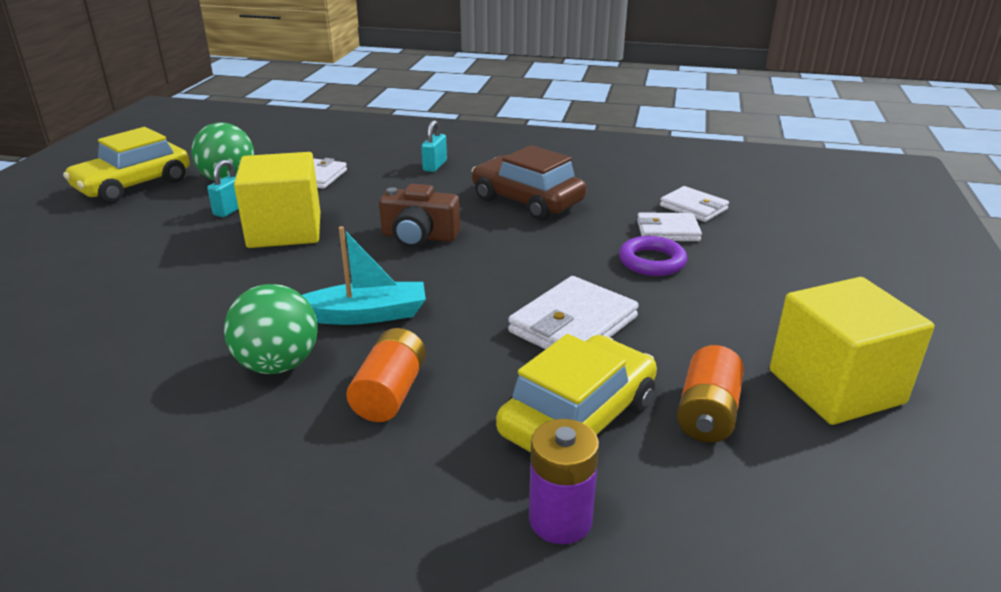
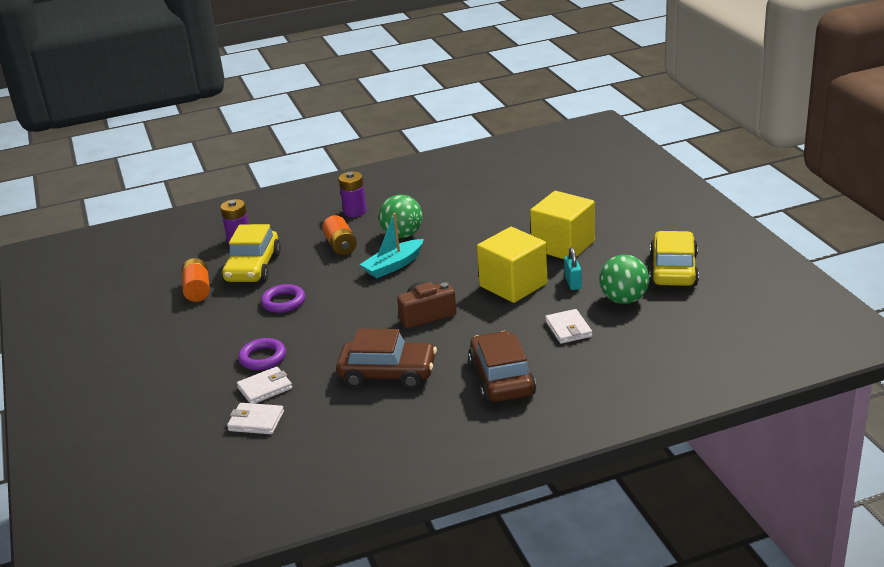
camera: 150 degrees right, 0 degrees up
turquoise padlock [421,120,447,172] -> brown car [468,331,536,402]
white wallet [508,276,639,349] -> purple ring [261,284,305,313]
yellow cube [770,277,934,425] -> yellow cube moved to [530,191,595,259]
none -> purple battery [339,171,367,217]

